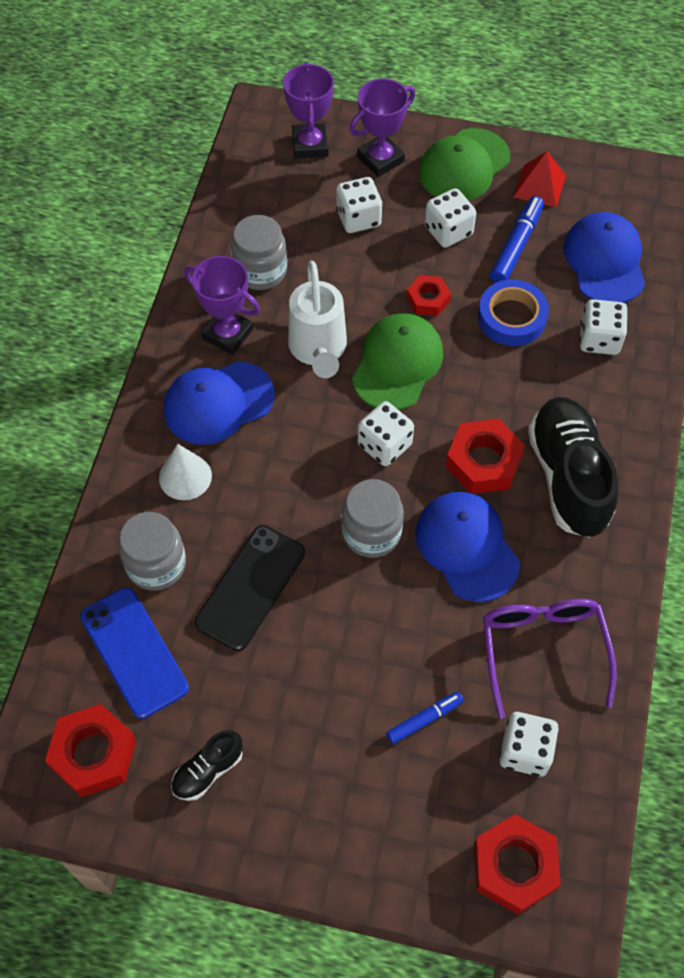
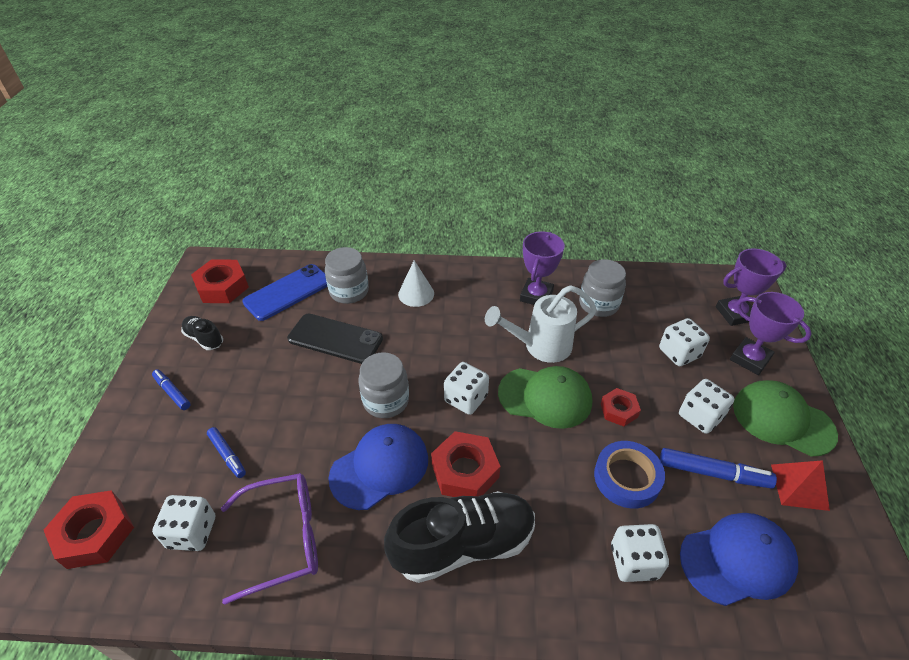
camera: 80 degrees right, 15 degrees down
blue cap [164,361,275,445] -> none
none -> blue marker [152,369,191,410]

